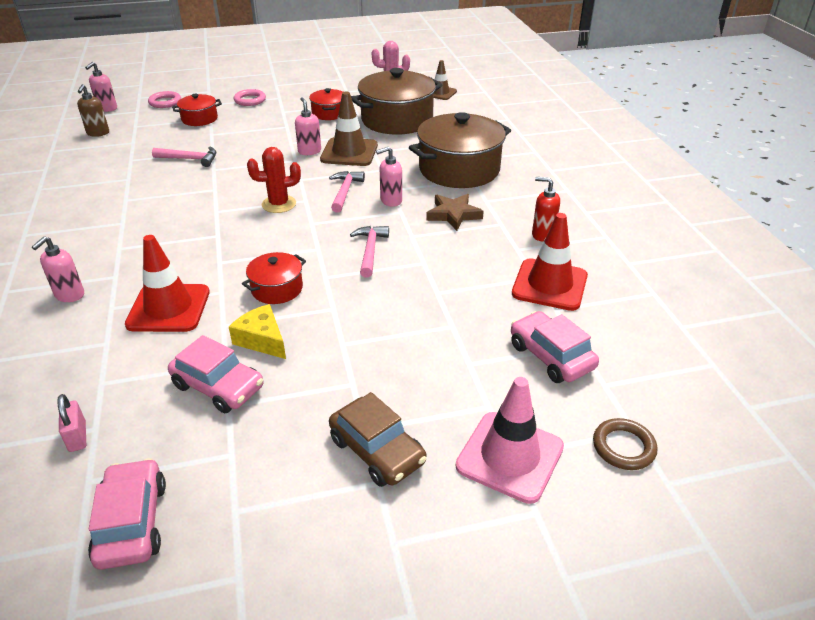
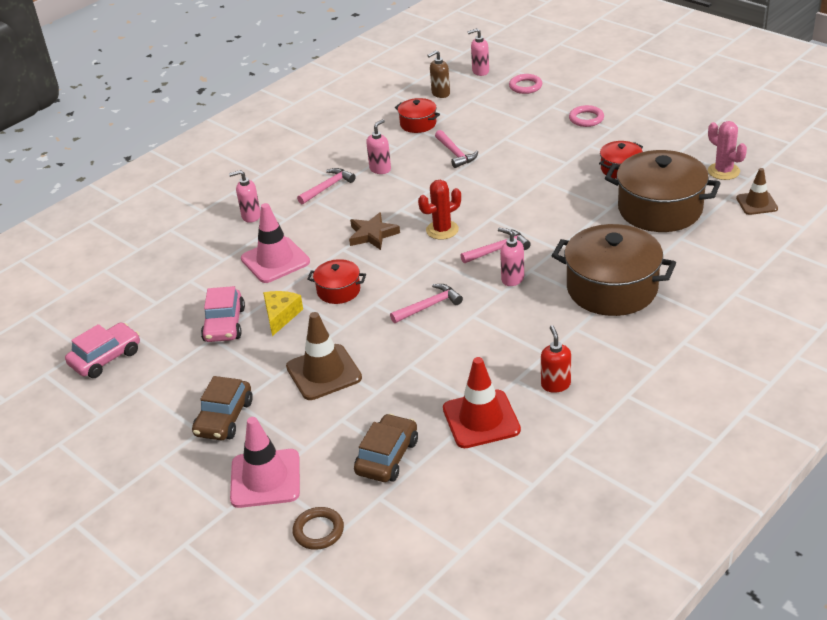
camera: 60 degrees right, 0 degrees up
pink padlock [57,394,86,452] -> none
red traffic cone [125,235,210,332] -> pink traffic cone [241,203,310,283]
red pot [172,94,222,126] -> red pot moved to [395,98,440,133]
red cactus [247,147,301,213] -> red cactus turned 75 degrees counterclockwise [418,180,461,240]
pink soap dispenser [295,97,321,155] -> pink soap dispenser moved to [366,119,391,174]
brown traffic cone [320,91,378,166] -> brown traffic cone moved to [286,312,362,400]
brown star [426,194,484,231] -> brown star moved to [349,212,400,250]
pink car [511,311,599,383] -> brown car [354,414,418,482]
none -> pink hammer [297,168,356,204]

